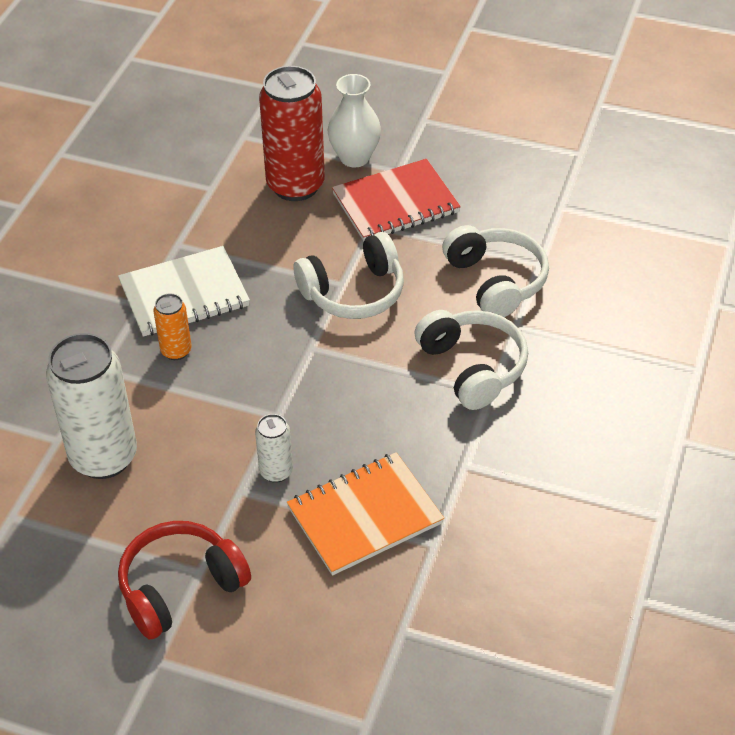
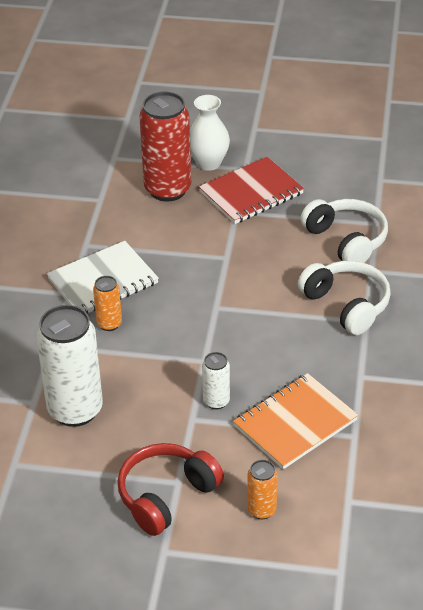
camera: 10 degrees left, 5 degrees down
white headphones [294,232,404,319] -> none
none -> orange can [247,460,278,519]

